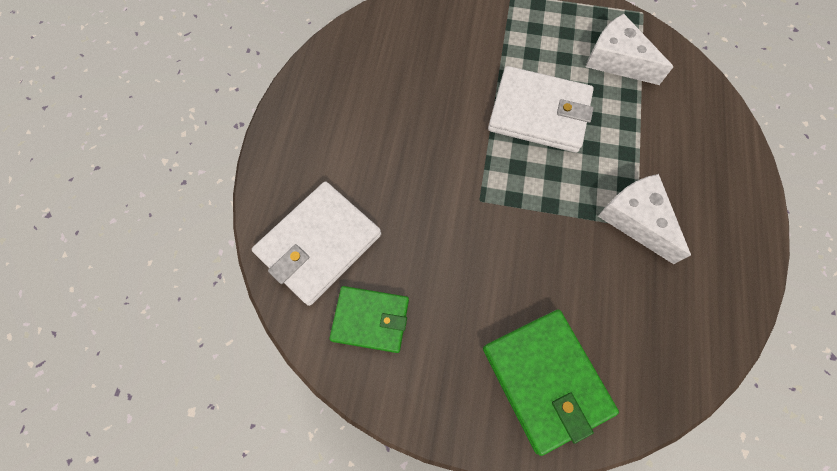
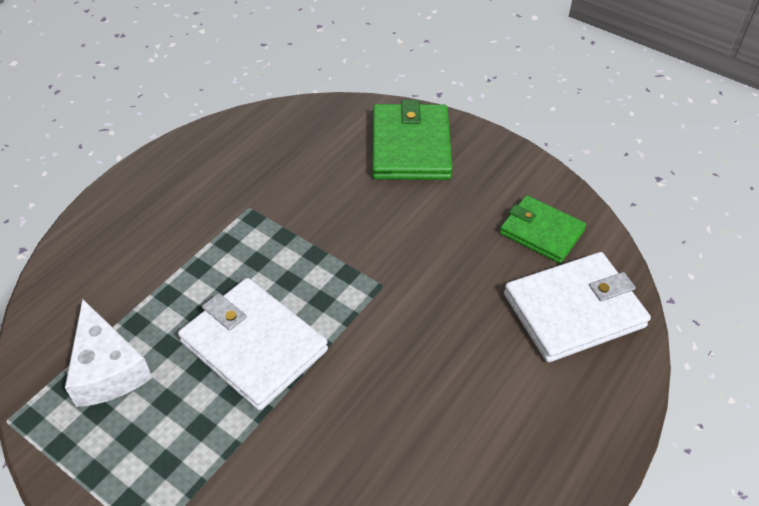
camera: 155 degrees left, 20 degrees down
white cheese [598,174,691,264] -> none

